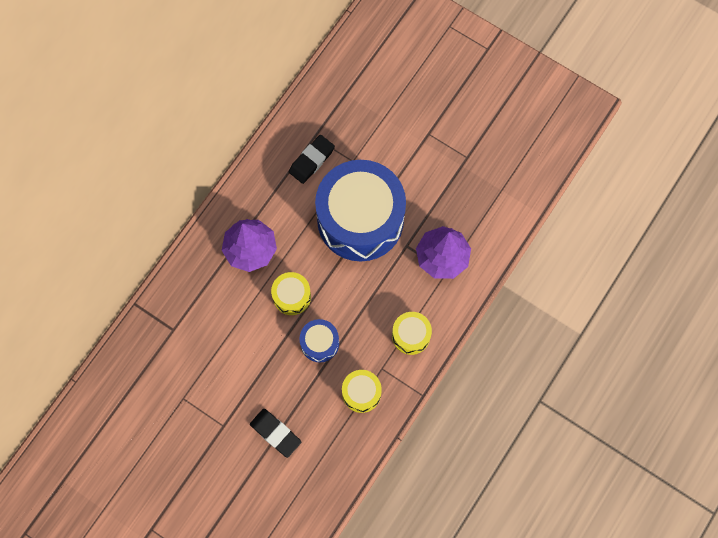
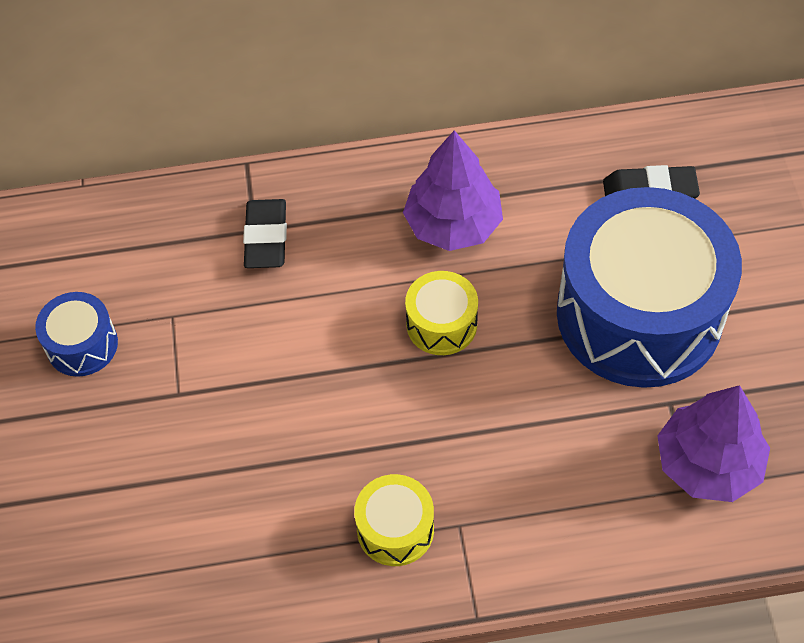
camera: 50 degrees right, 15 degrees down
black eraser [250,409,301,458] -> black eraser moved to [243,199,287,268]
blue drum [300,319,339,363] -> blue drum moved to [35,292,118,377]
yellow drum [392,312,432,355] -> none

